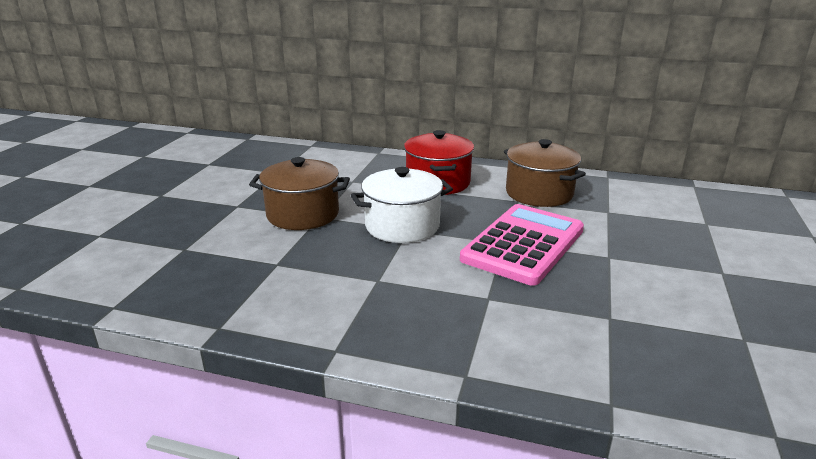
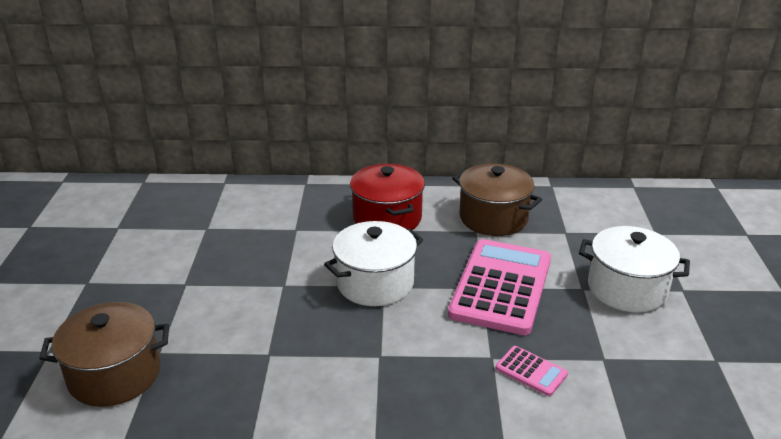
camera: 15 degrees left, 5 degrees up
brown pot [249,157,350,230] -> brown pot moved to [39,302,169,407]
none -> pink calculator [496,346,568,396]
none -> white pot [579,226,690,312]

